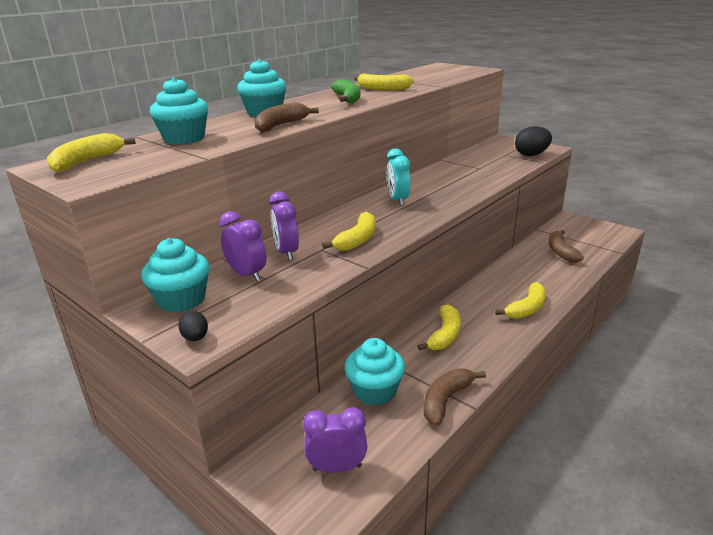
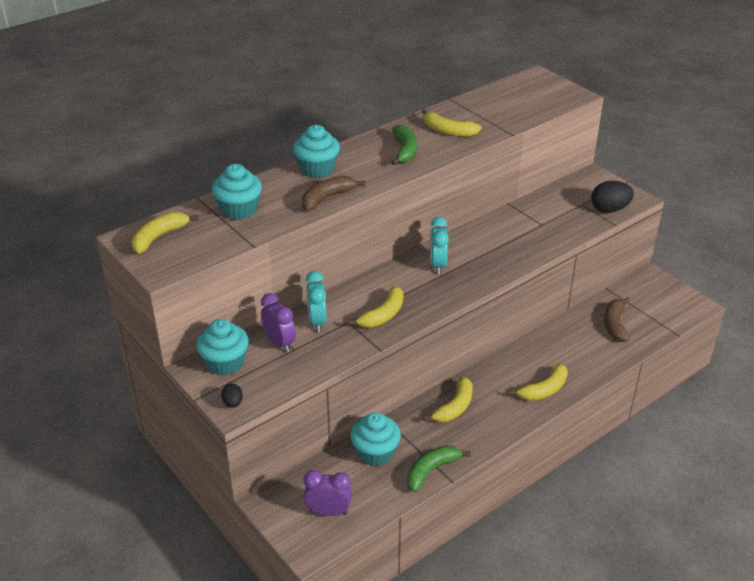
camera: 10 degrees right, 10 degrees up
purple clock [269,191,299,261] -> turquoise clock [306,271,327,332]
brown banana [424,368,486,426] -> green banana [407,445,471,492]

